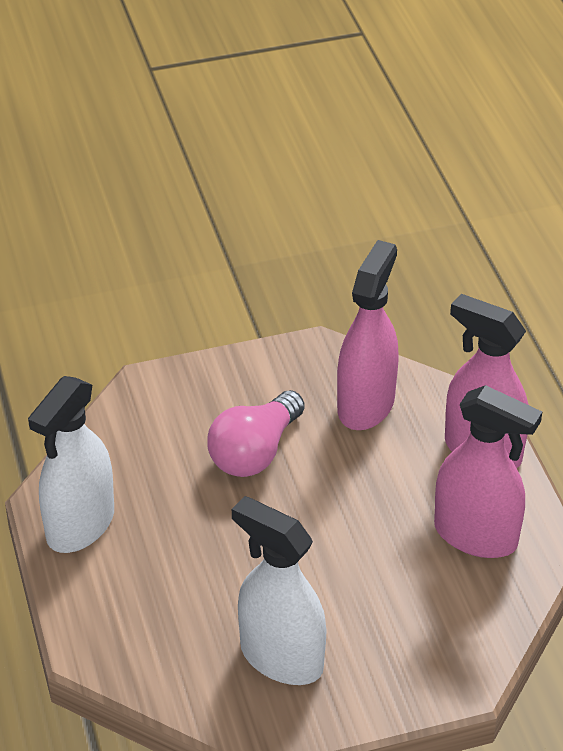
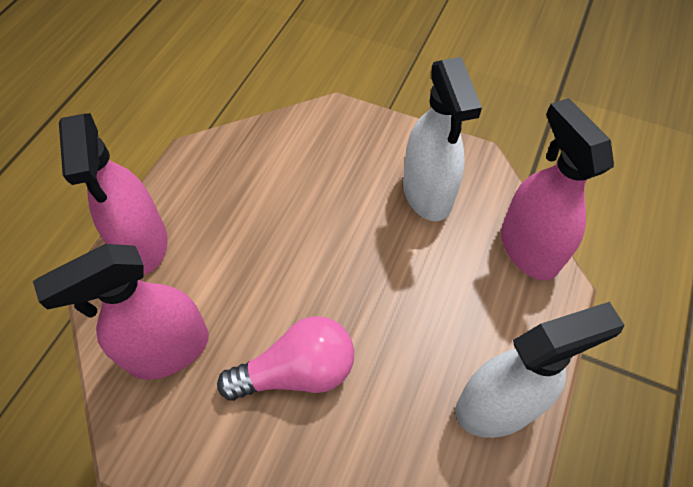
camera: 140 degrees left, 15 degrees up
pink spray bottle [434,385,542,558] -> pink spray bottle moved to [501,98,614,281]

